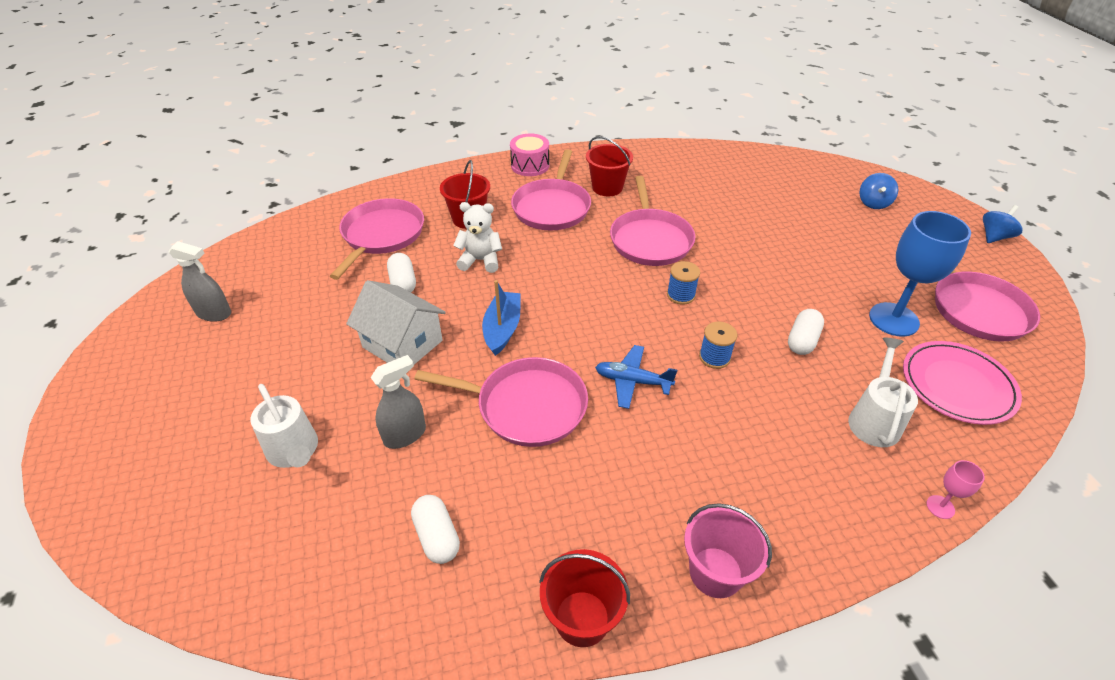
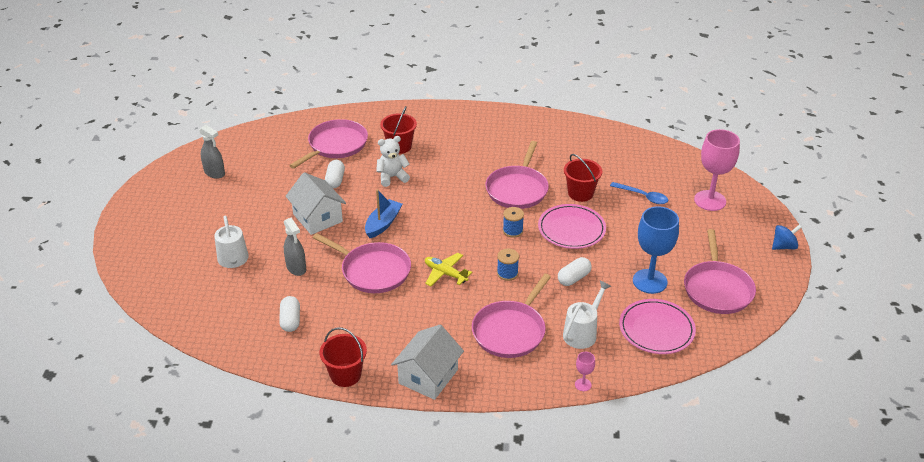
camera: 20 degrees right, 5 degrees down
grey spray bottle [371,355,426,449] -> grey spray bottle turned 75 degrees clockwise [284,218,306,276]
white teddy bear [453,202,502,273] -> white teddy bear turned 45 degrees counterclockwise [376,136,410,187]
pink drum [510,134,549,176] -> none
pink pan [511,149,591,230] -> pink pan moved to [472,274,551,358]
red bucket [586,136,633,196] -> red bucket moved to [564,154,602,202]
blue plane [595,345,677,409] -> yellow plane [425,253,472,286]
pink bucket [684,503,772,598] -> white house [391,325,464,400]
blue spinning top [859,173,898,209] -> pink goblet [694,129,740,211]
none -> pink plate [538,204,606,249]
none -> blue spoon [610,182,668,204]

